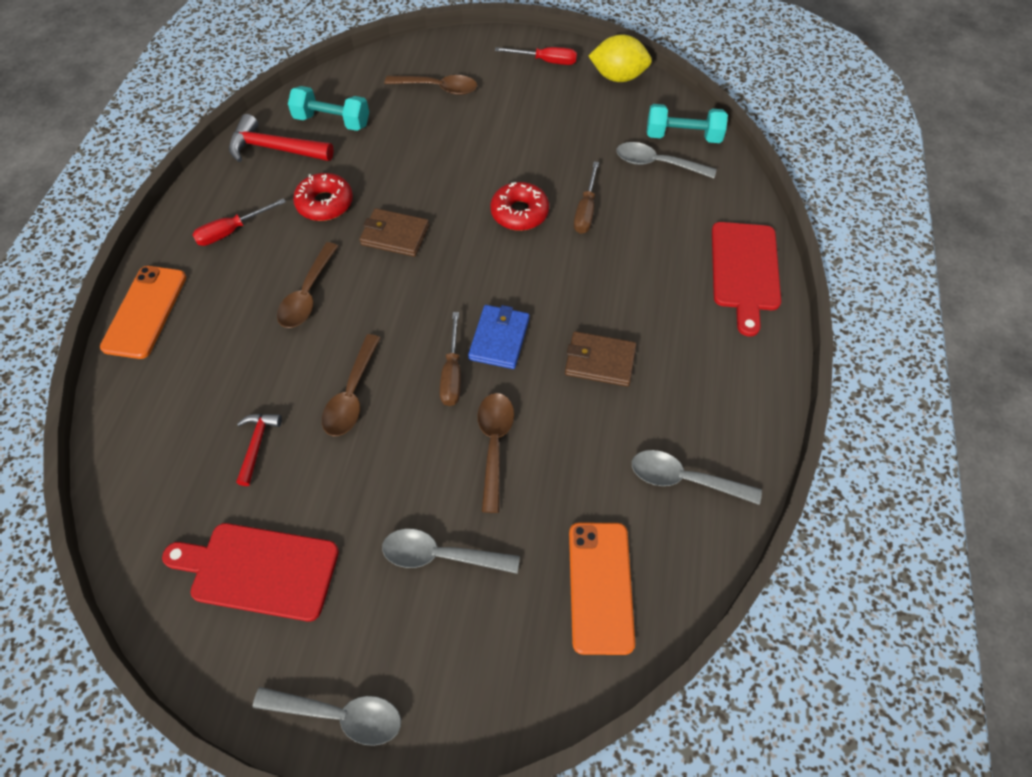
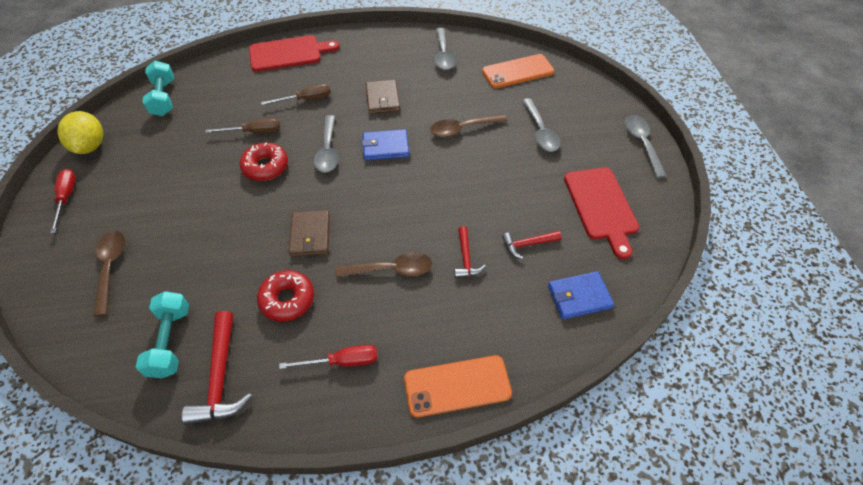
camera: 110 degrees left, 5 degrees down
red screwdriver [192,198,286,246] -> red screwdriver turned 45 degrees counterclockwise [279,345,377,369]
brown spoon [322,334,381,436] -> none
brown screwdriver [440,312,461,406] -> brown screwdriver moved to [261,84,331,105]
grey spoon [616,142,717,178] -> grey spoon moved to [314,115,339,172]
none -> red hammer [454,226,486,278]
none -> blue wallet [548,271,614,319]

